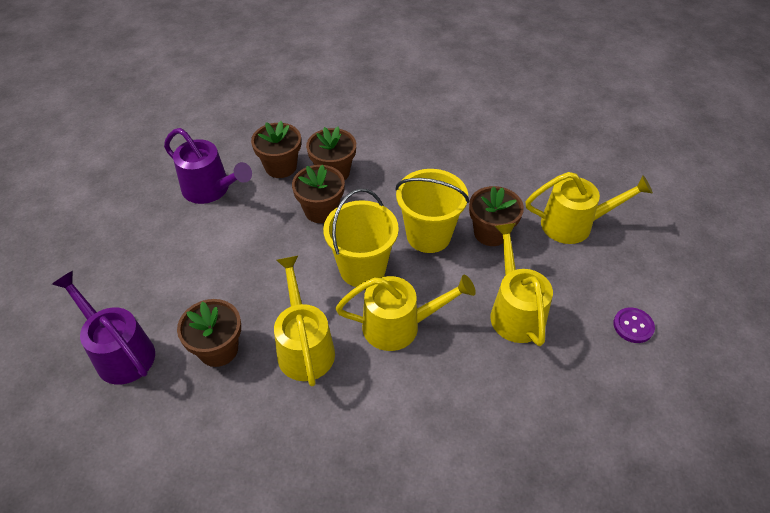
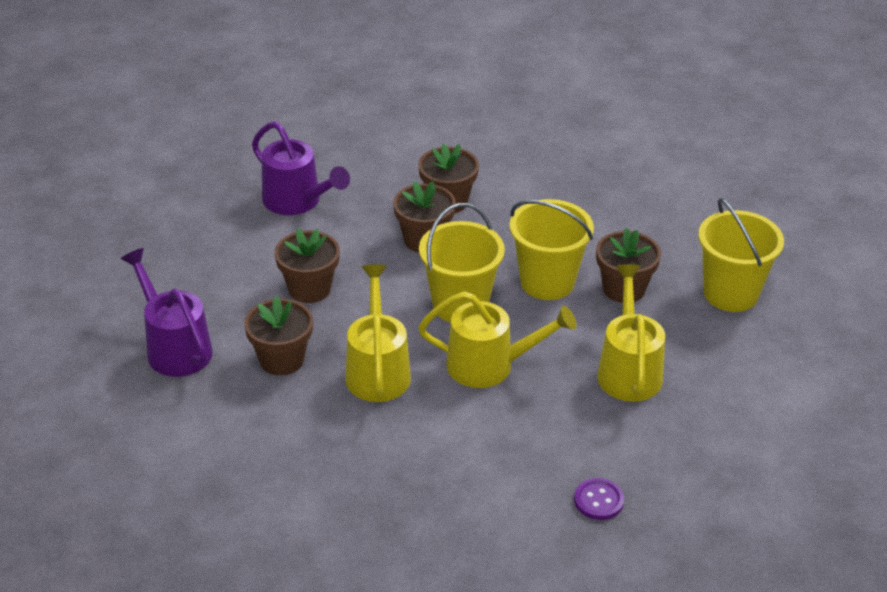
camera: 10 degrees right, 10 degrees down
brown flower pot [251,121,301,178] -> brown flower pot moved to [275,228,340,303]
yellow watering can [525,172,653,244] -> yellow bucket [698,198,784,312]
purple button [613,308,655,343] -> purple button moved to [574,478,624,520]

